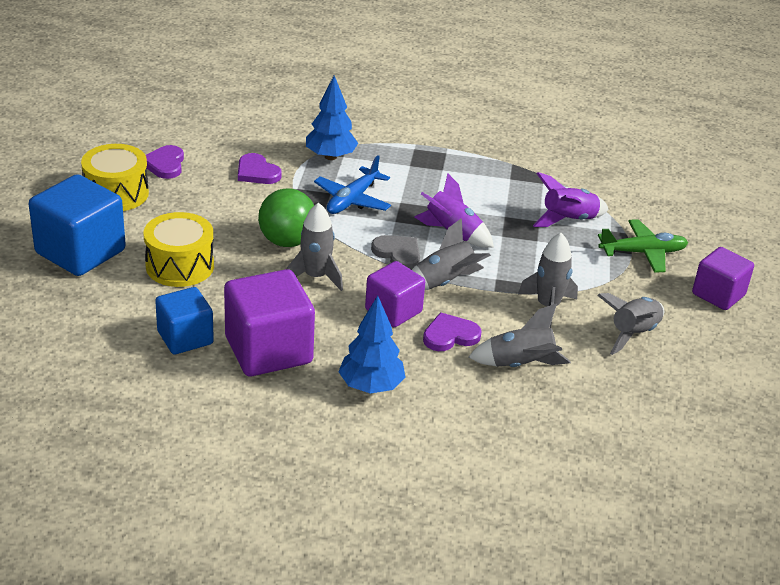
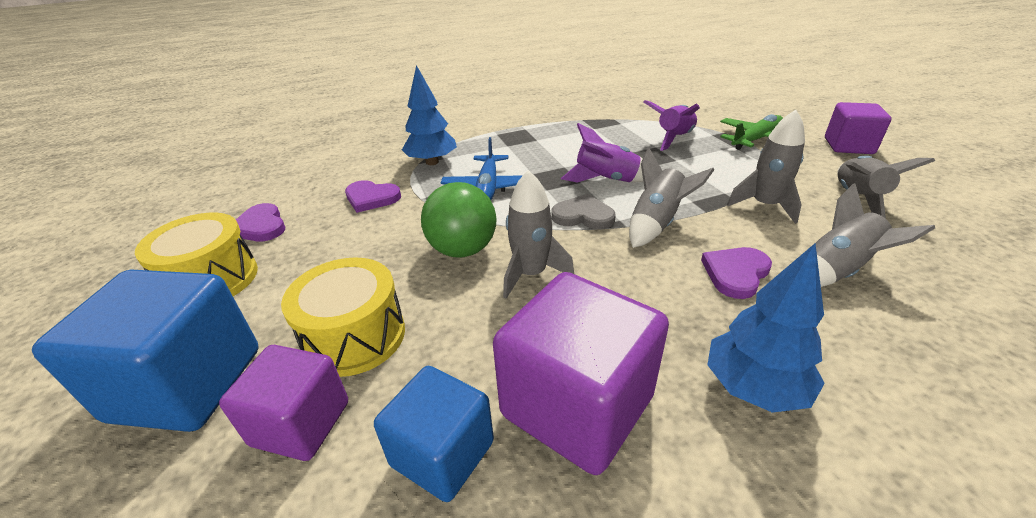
camera: 25 degrees left, 0 degrees up
purple cube [365,261,425,327] -> purple cube moved to [219,345,348,461]

